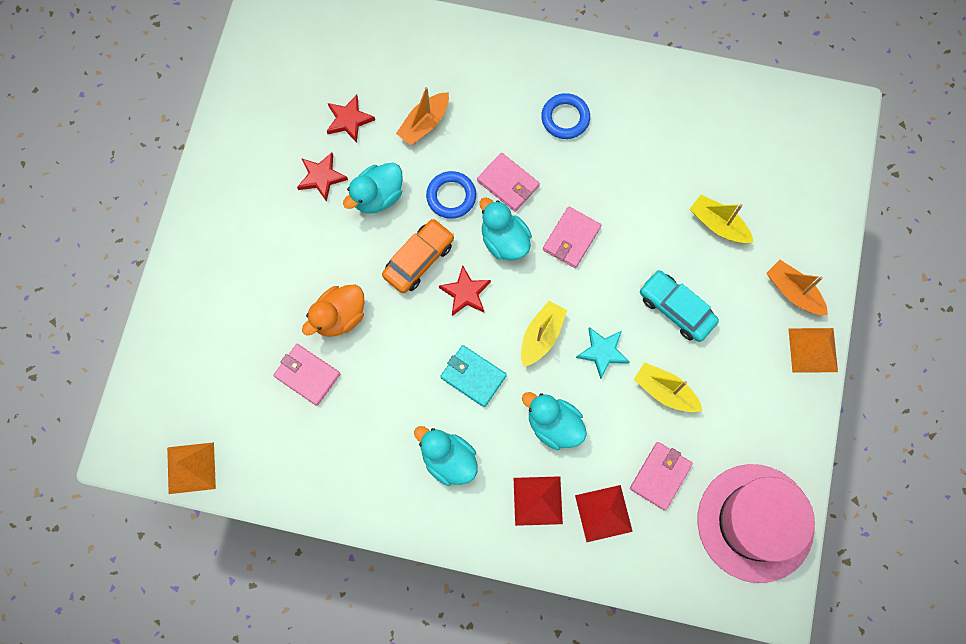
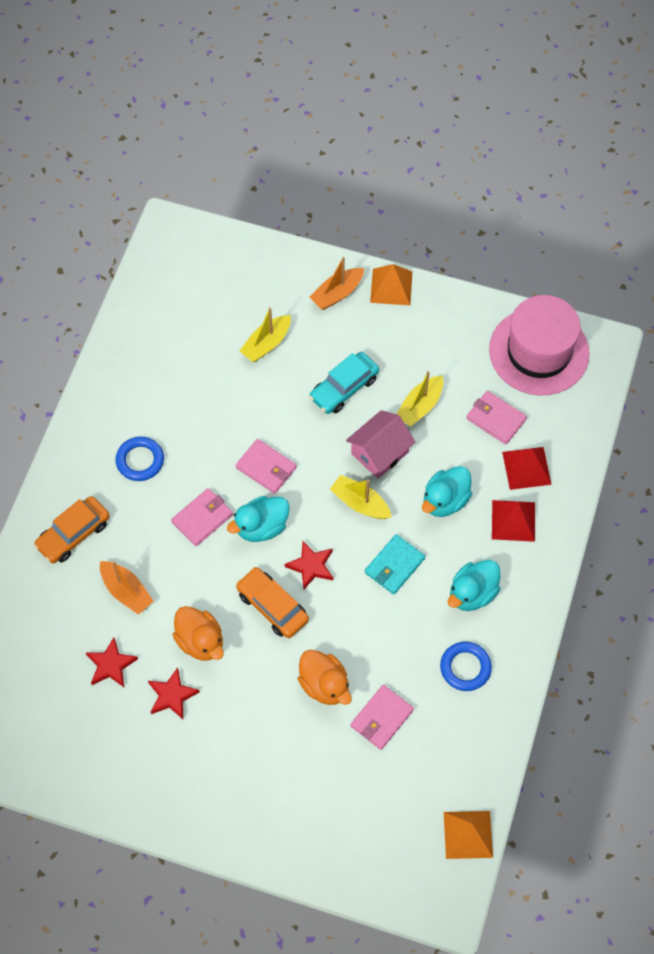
camera: 85 degrees left, 10 degrees down
turquoise duck [343,163,403,214] -> orange duck [173,606,224,661]
blue ring [426,171,476,219] -> blue ring moved to [440,642,492,691]
turquoise star [576,327,630,379] -> pink house [346,410,415,479]
none -> orange car [34,496,110,563]

